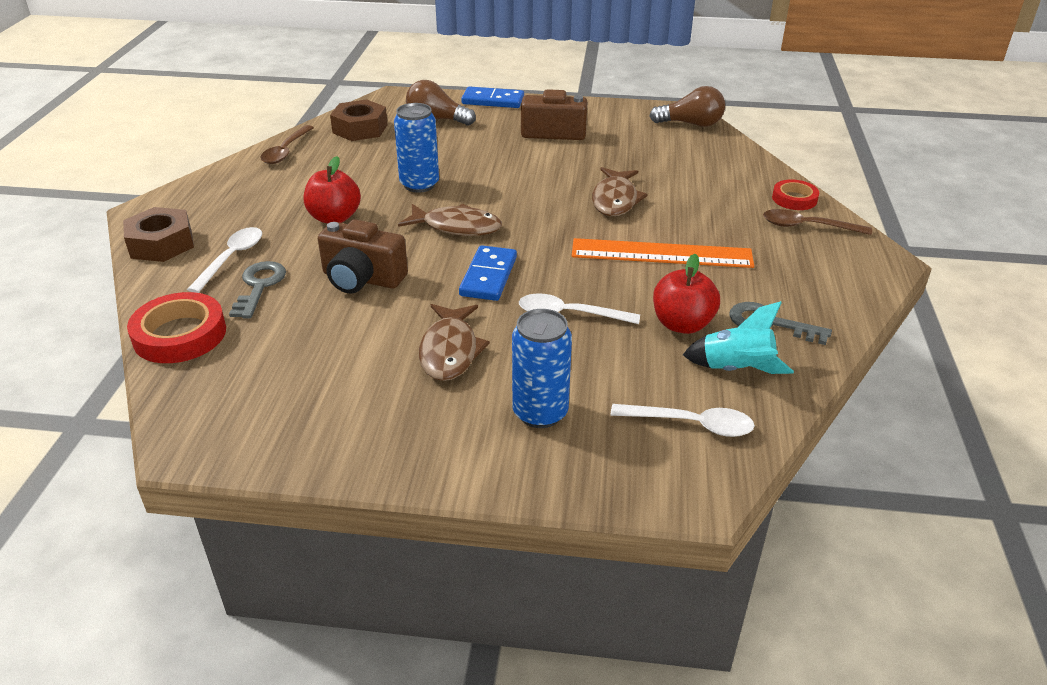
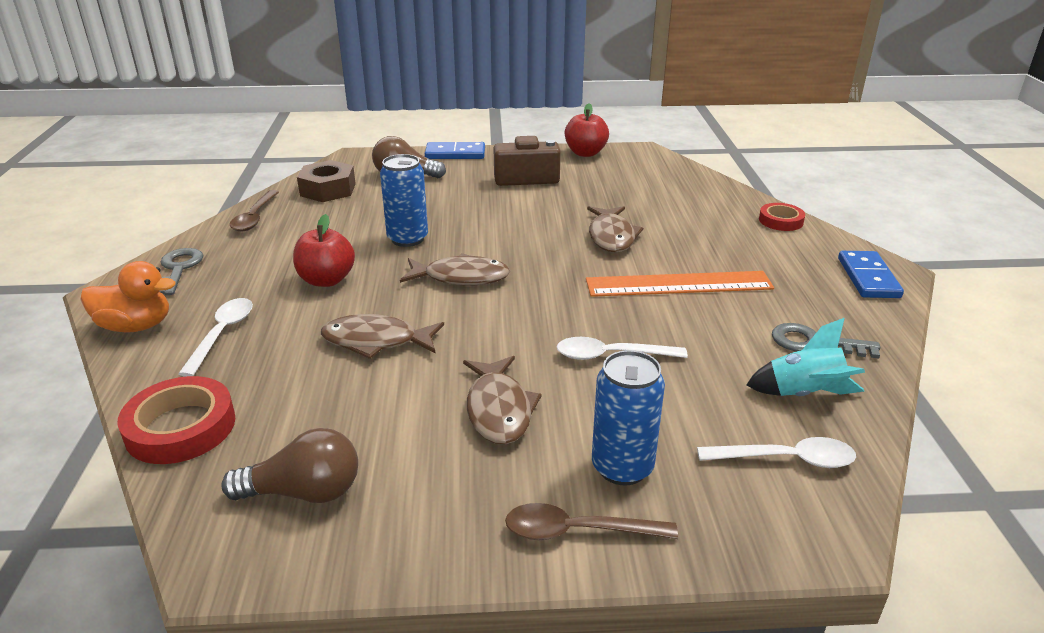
camera: 10 degrees left, 5 degrees down
brown nut [123,207,194,262] -> orange duck [80,261,176,333]
grey key [229,261,286,318] -> grey key moved to [159,248,203,295]
brown camera [318,219,408,294] -> brown fish [321,314,444,359]
blue domino [459,245,517,301] -> blue domino moved to [838,251,904,298]
brown light bulb [649,86,725,127] -> brown light bulb moved to [221,428,358,503]
red apple [653,254,720,334] -> red apple moved to [565,104,609,157]
brown spoon [763,209,872,235] -> brown spoon moved to [505,503,678,540]

